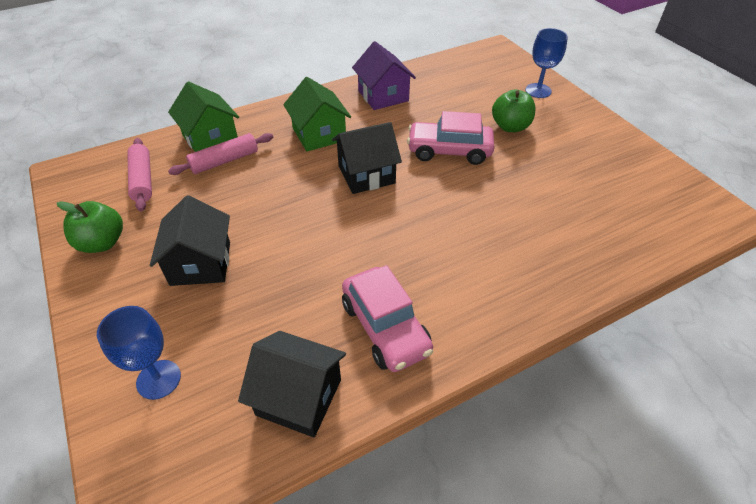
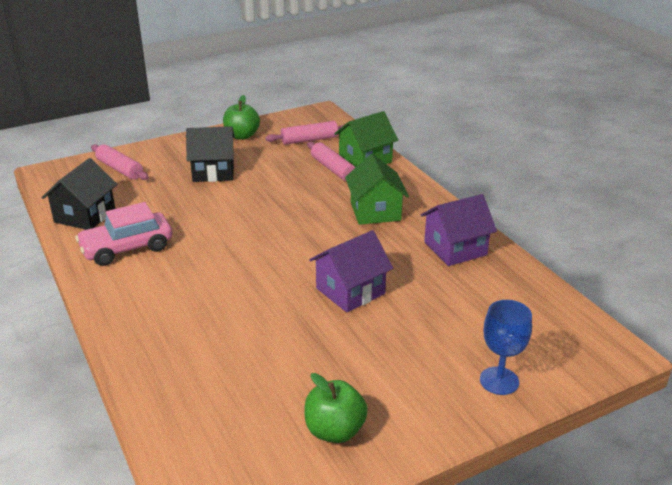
camera: 90 degrees right, 15 degrees down
blue goblet [97,306,181,400] -> pink rolling pin [91,144,149,180]
green house [283,77,351,152] -> green house turned 75 degrees counterclockwise [345,154,409,225]
black house [332,122,402,194] -> none
pink car [407,111,495,165] -> purple house [309,230,393,312]
green apple [492,90,536,132] -> green apple moved to [304,373,368,443]

